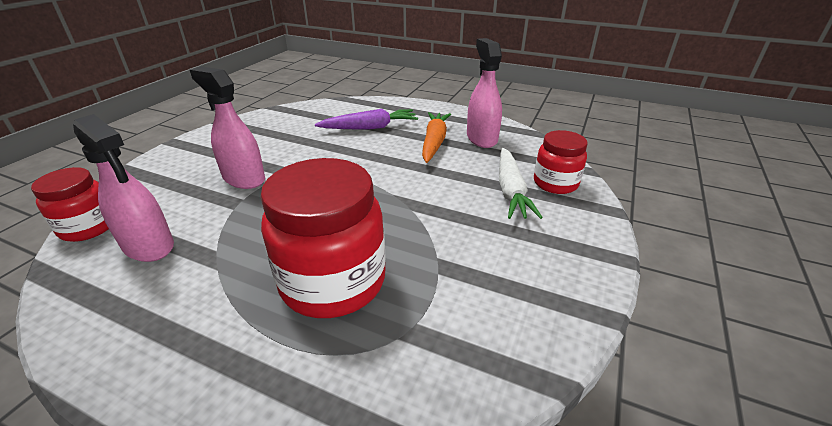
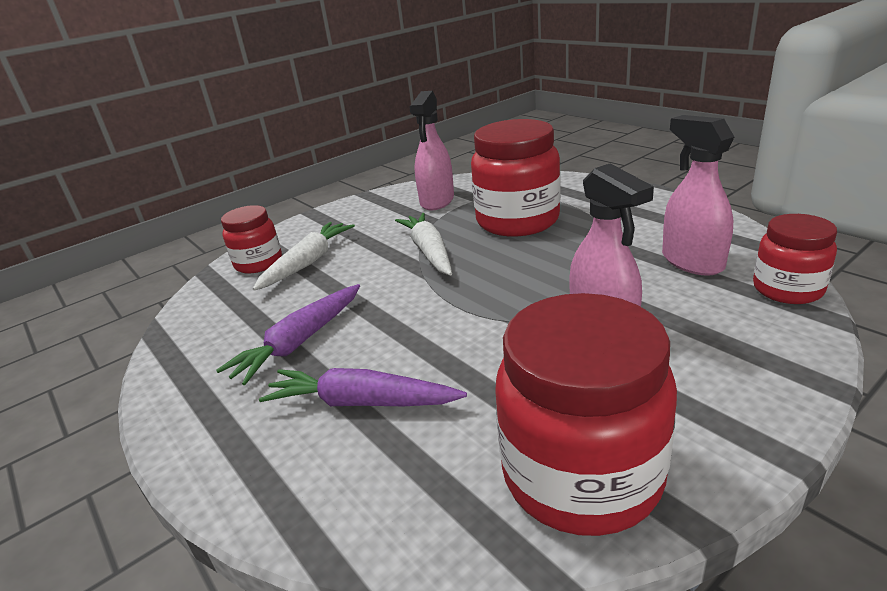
camera: 150 degrees left, 5 degrees down
orange carrot [422,112,451,163] -> purple carrot [216,284,360,385]
pink spray bottle [467,38,502,148] -> pink spray bottle moved to [409,91,454,211]
none -> white carrot [395,213,452,276]
none -> red jar [495,293,677,536]

